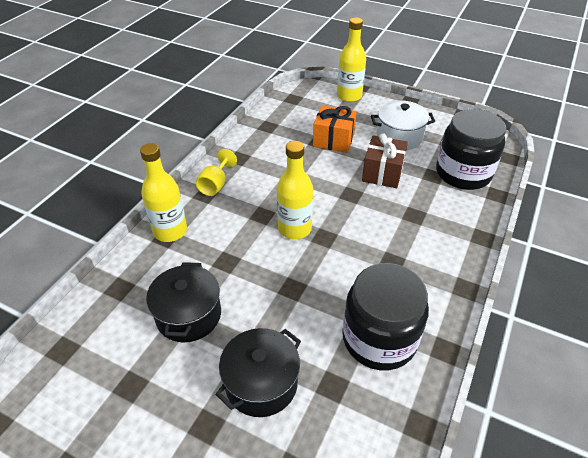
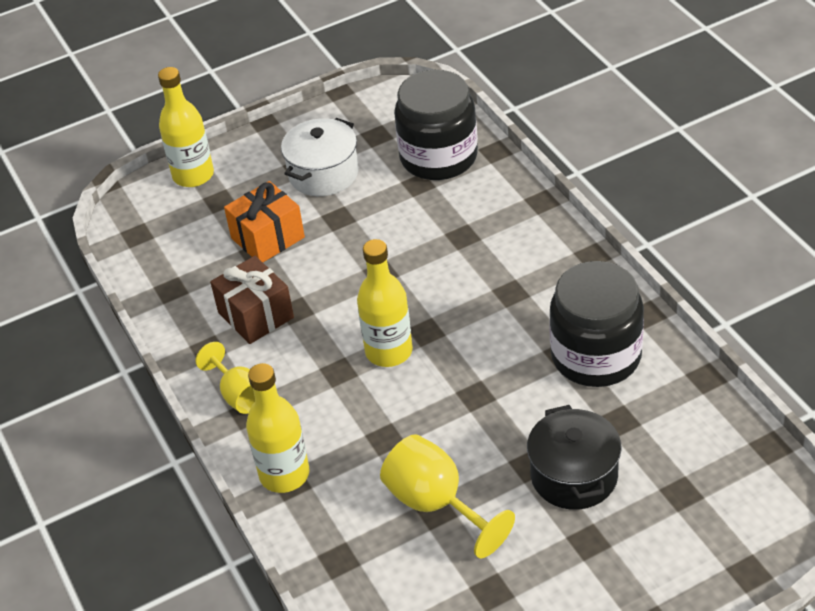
camera: 50 degrees left, 0 degrees up
black pot [146,262,221,342] -> yellow goblet [380,434,515,558]
brown gift [362,133,408,188] -> brown gift moved to [210,256,294,344]

